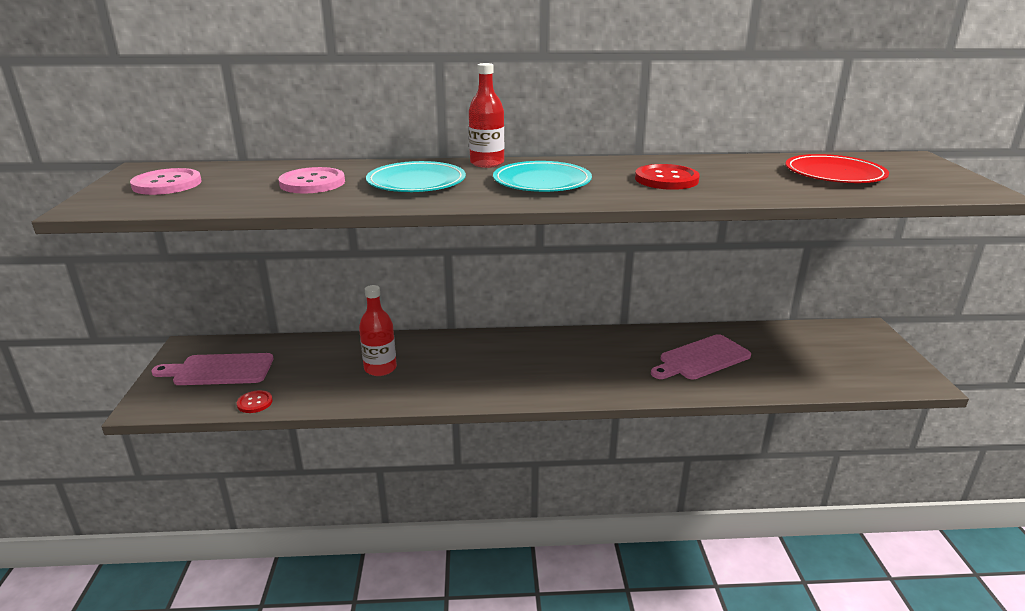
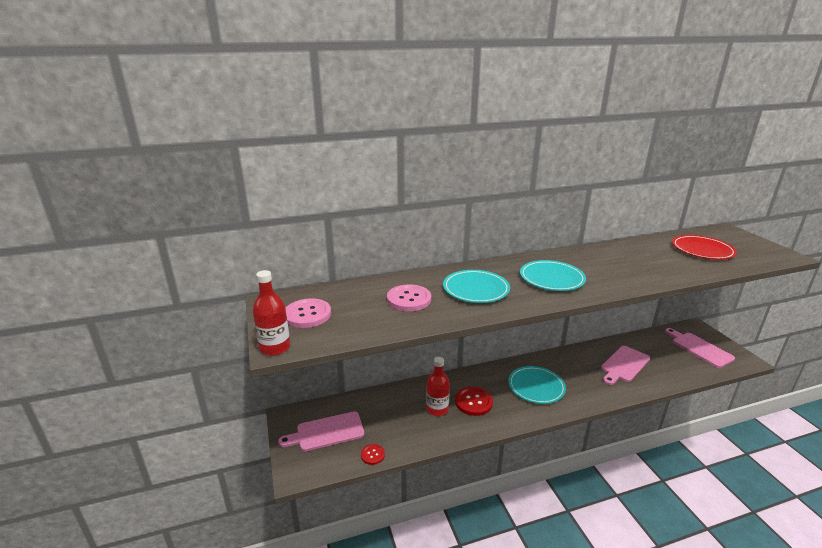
camera: 15 degrees left, 0 degrees up
red bottle [469,63,504,168] -> red bottle moved to [253,270,290,356]
red button [635,164,700,190] -> red button moved to [455,387,493,416]
none -> turquoise plate [508,366,566,404]
none -> pink cutting board [665,328,735,368]

